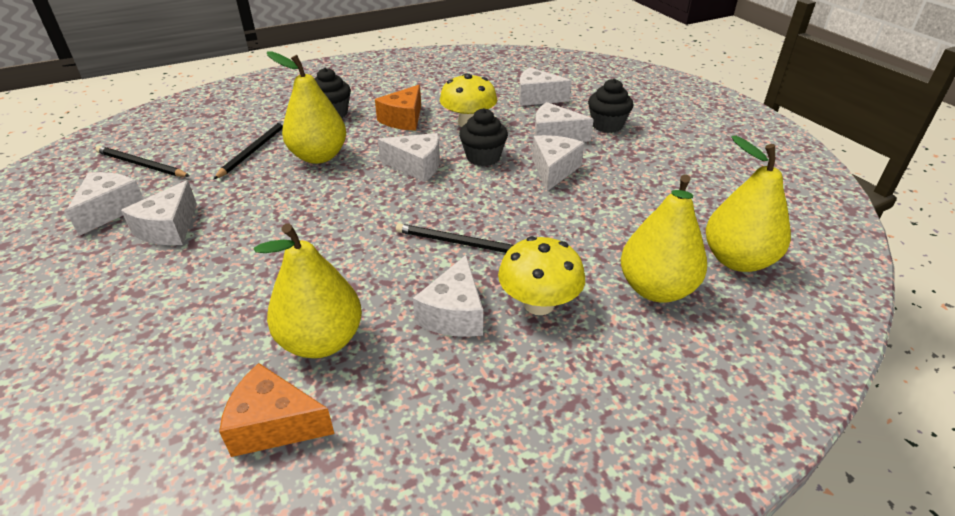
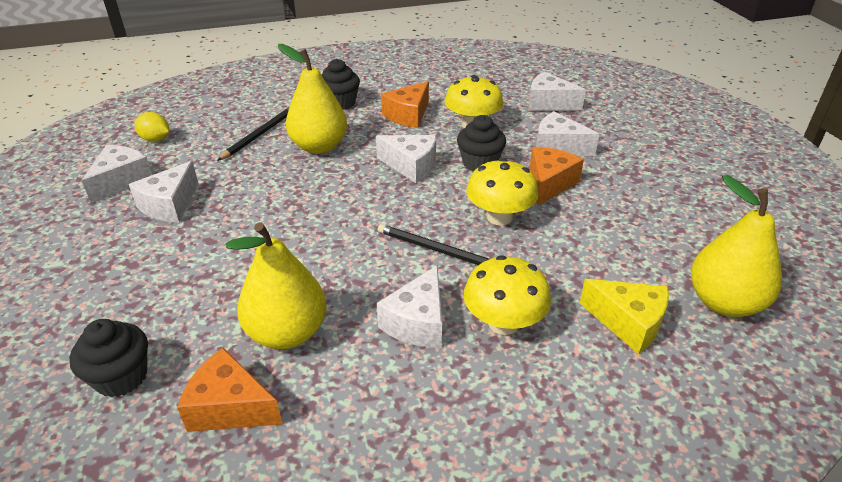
camera: 10 degrees right, 0 degrees up
black pencil [96,146,190,177] -> yellow lemon [135,112,169,142]
white cheese [532,135,585,191] -> orange cheese [529,147,584,206]
black cupcake [588,79,633,133] -> black cupcake moved to [70,319,148,397]
yellow pear [621,174,707,303] -> yellow cheese [580,279,669,354]
none -> yellow mushroom [466,158,539,225]

